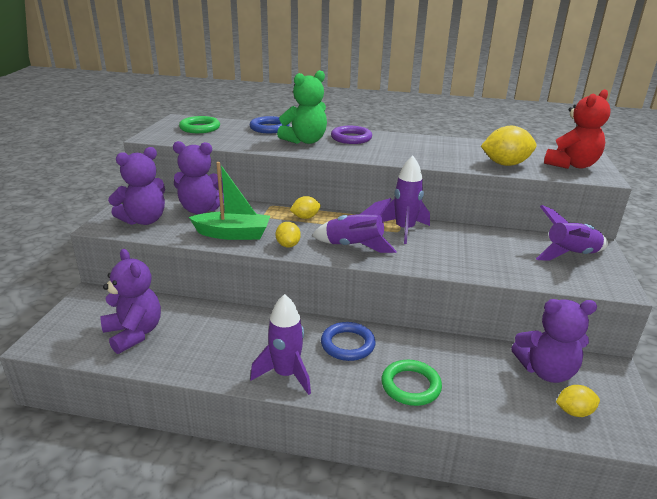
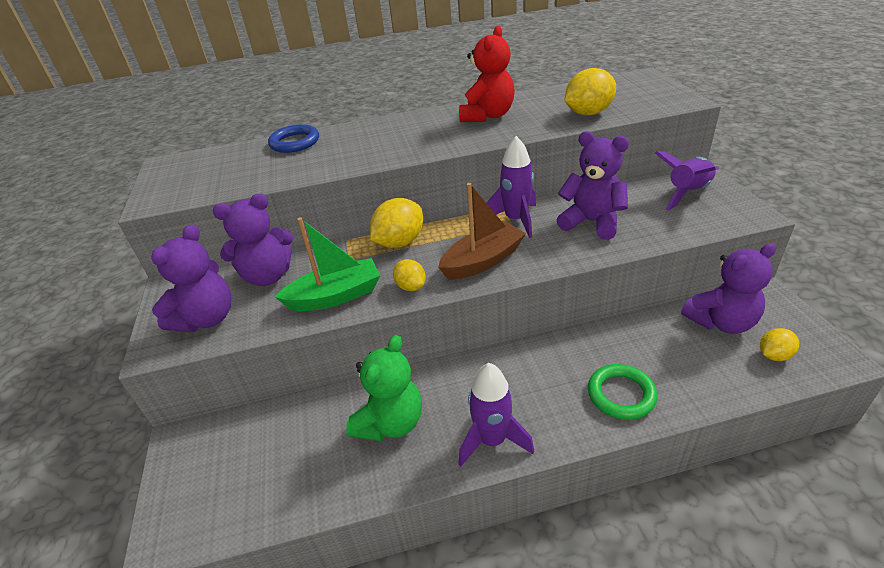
camera: 20 degrees left, 10 degrees up
purple teddy bear [101,249,161,354] -> purple teddy bear moved to [557,131,629,240]
green ring [179,116,220,133] -> none
green teddy bear [277,70,327,144] -> green teddy bear moved to [346,335,422,441]
yellow lemon [290,196,321,219] -> yellow lemon [370,198,423,248], size x1.71
purple rocket [312,198,397,253] -> brown boat [438,183,526,280]
blue ring [321,322,376,361] -> none
purple ring [331,126,372,144] -> none
red teddy bear [544,89,611,169] -> red teddy bear moved to [459,26,515,122]

